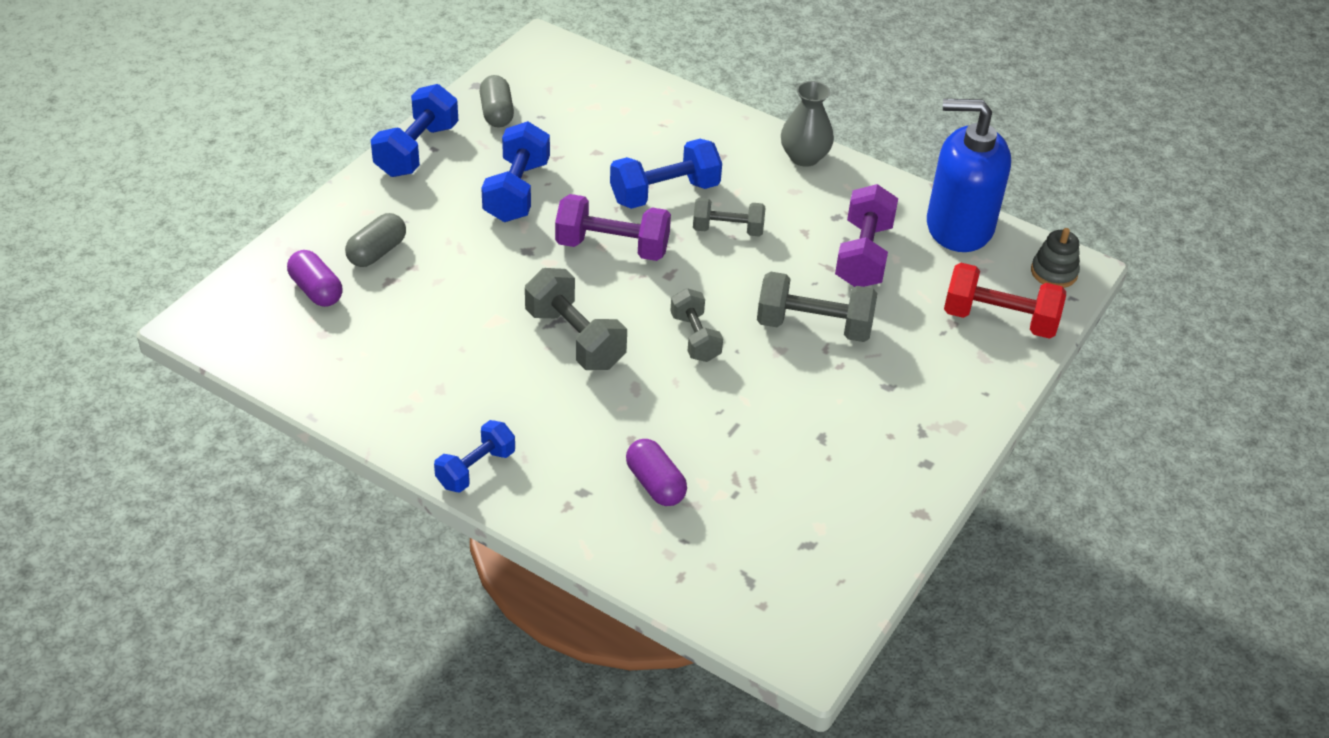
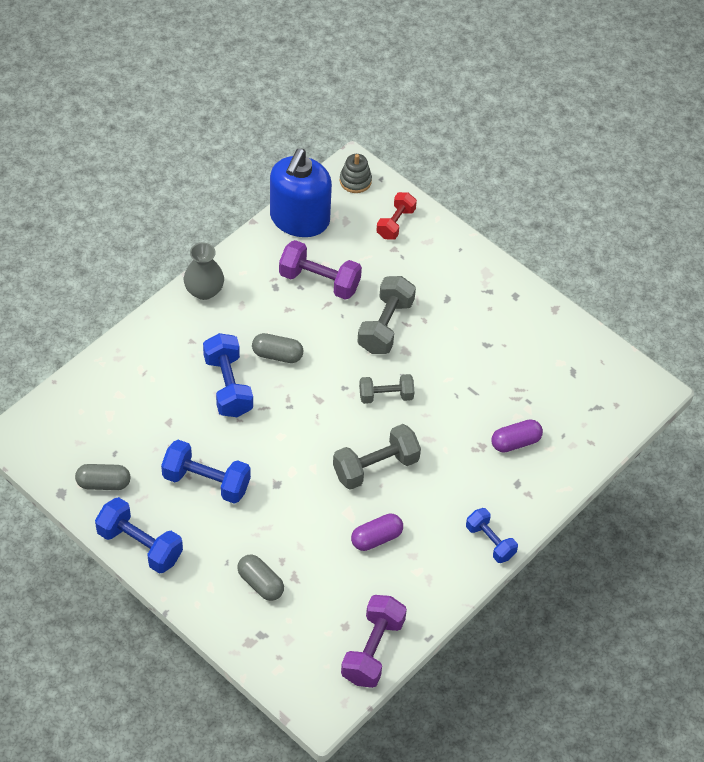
camera: 80 degrees left, 10 degrees up
purple capsule [287,250,343,307] -> purple capsule moved to [351,514,403,551]
purple dumbbell [555,194,671,261] -> purple dumbbell moved to [341,595,407,688]
grey dumbbell [693,198,765,237] -> grey capsule [252,333,304,363]
red dumbbell [944,263,1066,339] -> red dumbbell [376,192,417,240], size x0.66

